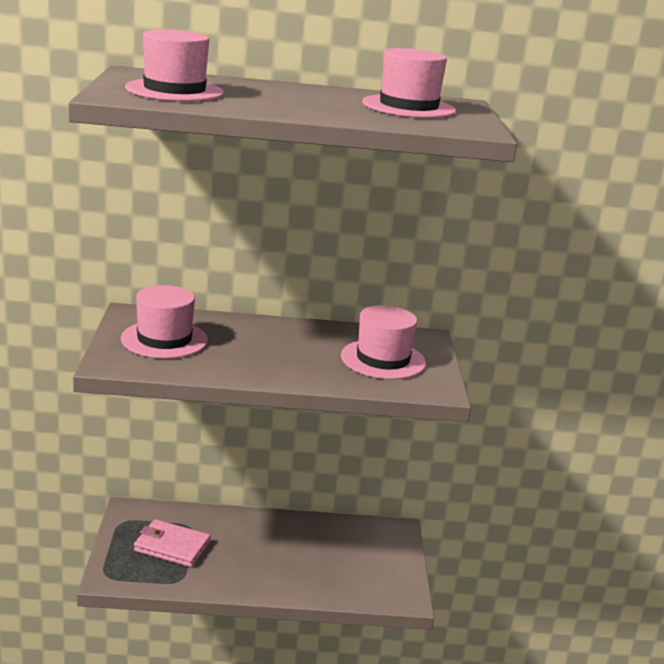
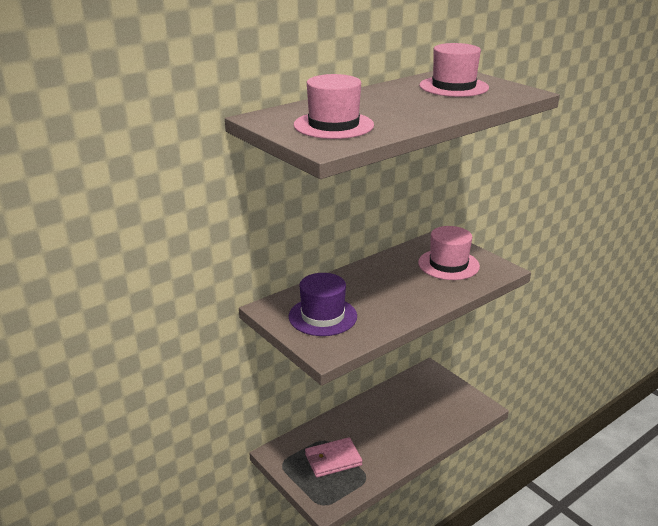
camera: 35 degrees left, 5 degrees up
pink hat [121,285,208,359] -> purple hat [289,273,357,336]

